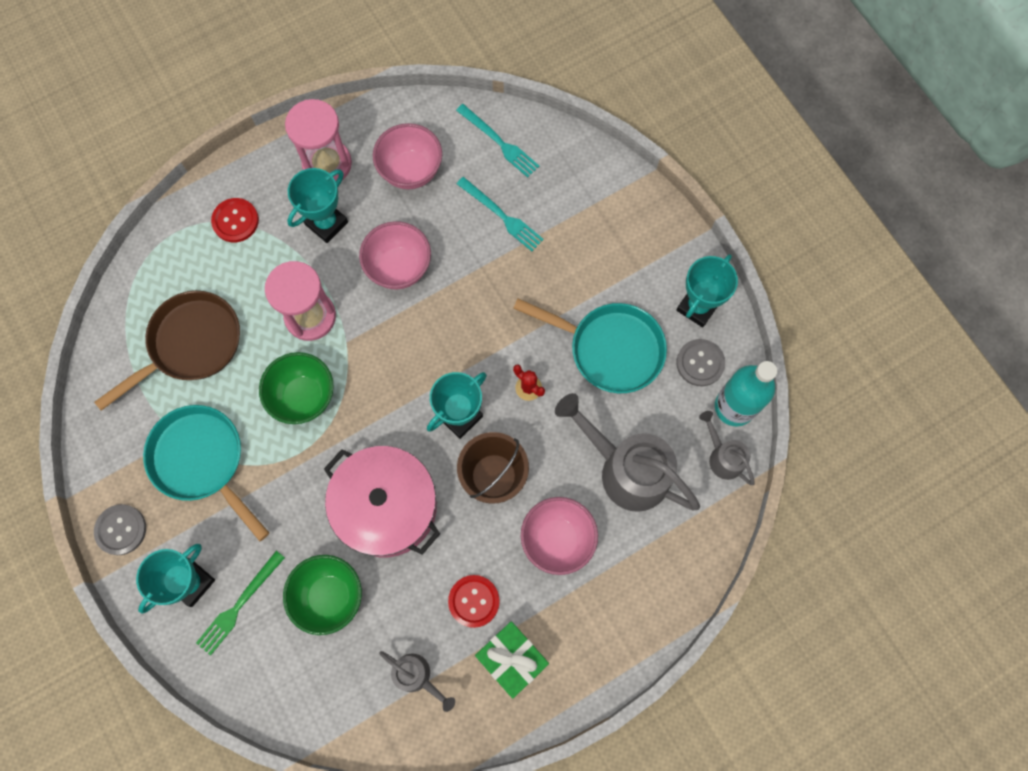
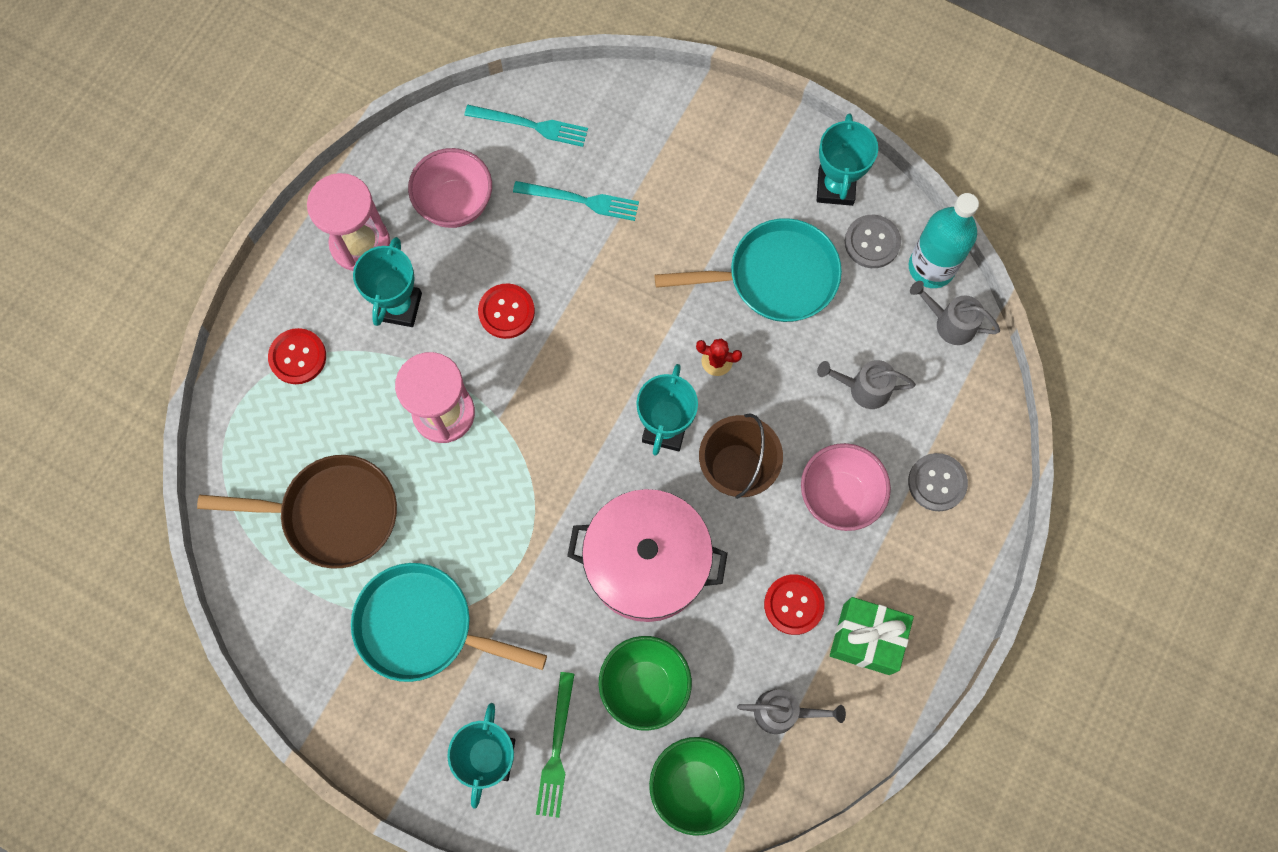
camera: 30 degrees left, 0 degrees up
brown pan [94,291,240,411] -> brown pan turned 75 degrees clockwise [197,455,397,569]
grey button [94,504,146,555] -> grey button moved to [908,453,968,512]
green bowl [259,352,334,424] -> green bowl moved to [649,737,745,836]
pink bowl [359,221,431,289] -> red button [478,283,535,339]
grey watering can [555,393,700,512] -> grey watering can [817,360,916,409], size x0.51

